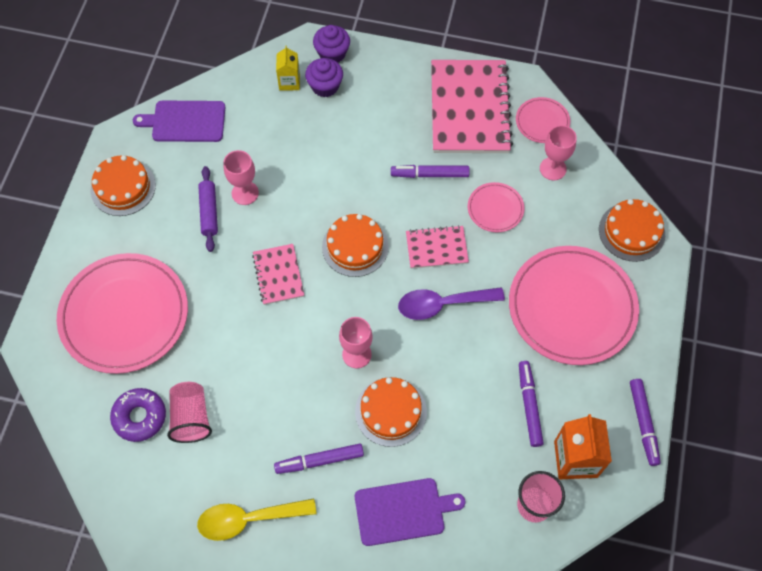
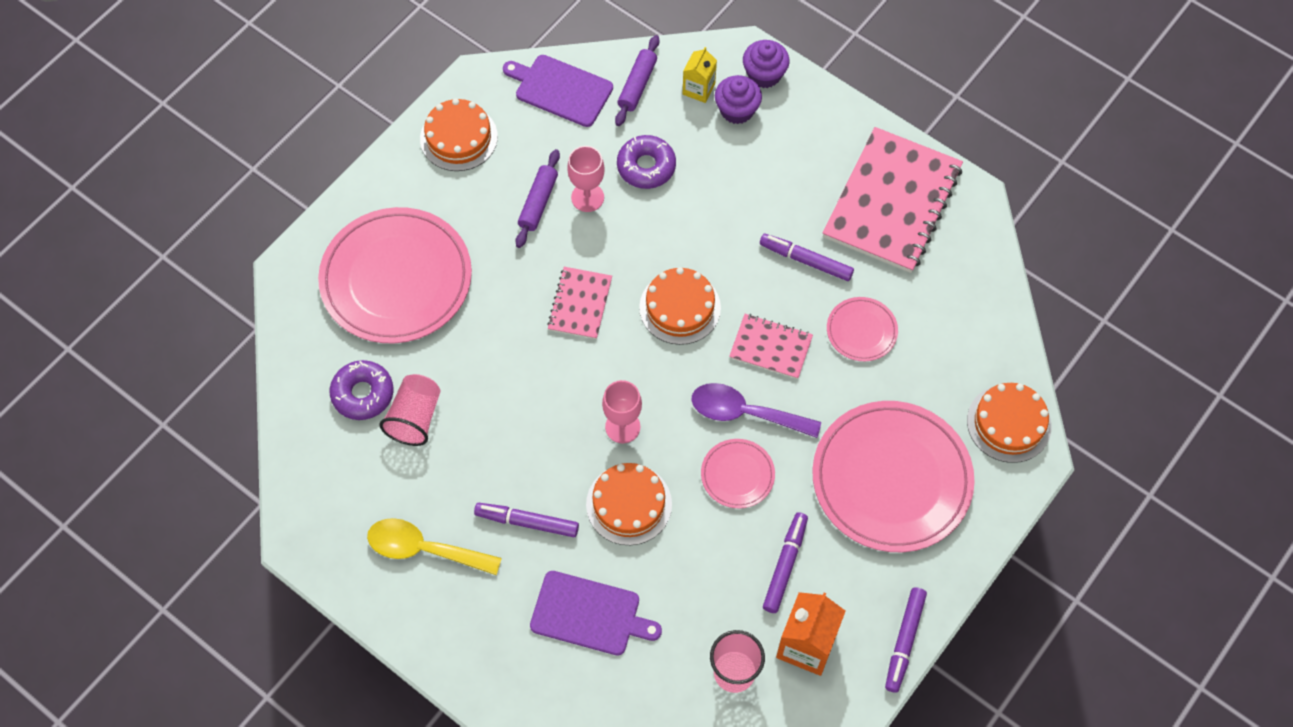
camera: 25 degrees right, 0 degrees up
pink plate [516,97,570,143] -> pink plate moved to [701,439,775,508]
pink goblet [540,125,577,180] -> none
none -> purple rolling pin [615,35,659,126]
none -> purple donut [617,135,676,189]

